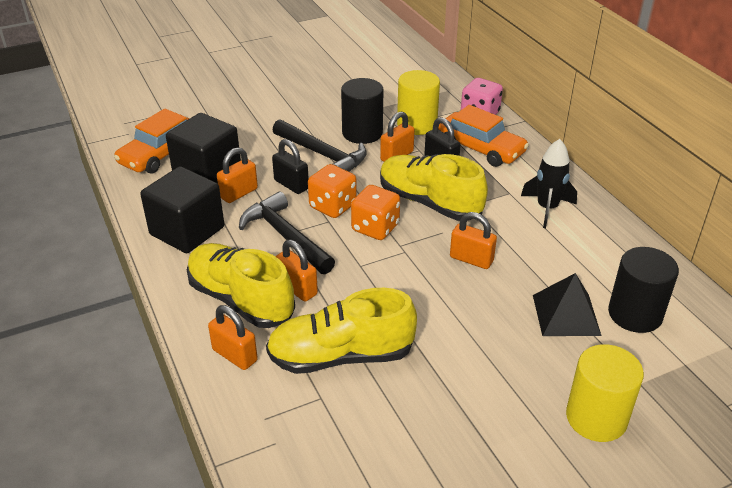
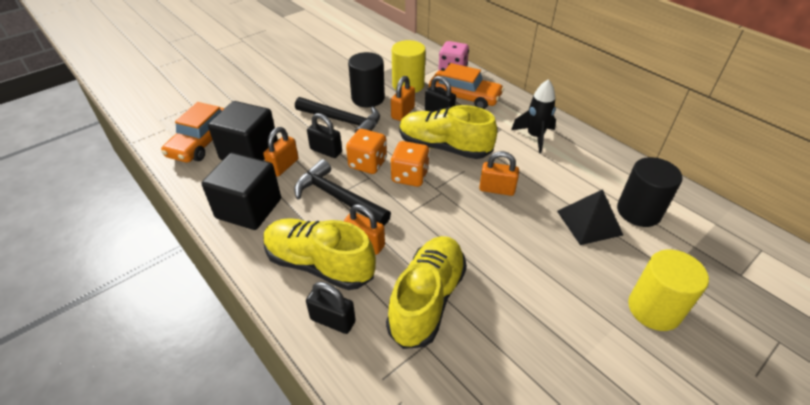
camera: 15 degrees left, 5 degrees up
orange padlock [208,305,258,370] -> black padlock [306,282,356,334]
yellow shoe [266,288,417,374] -> yellow shoe turned 135 degrees clockwise [386,236,467,349]

